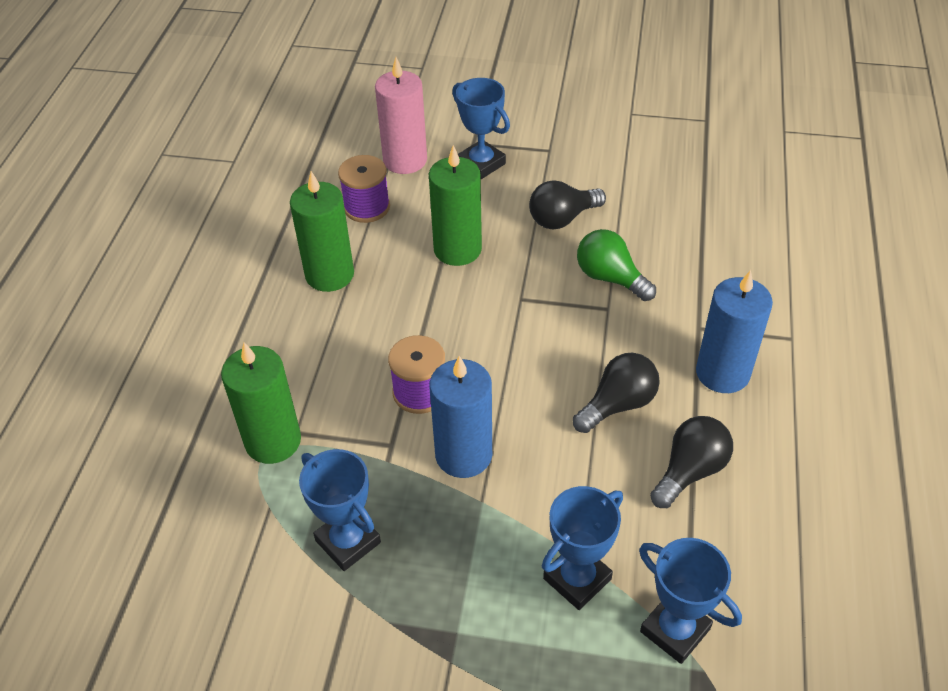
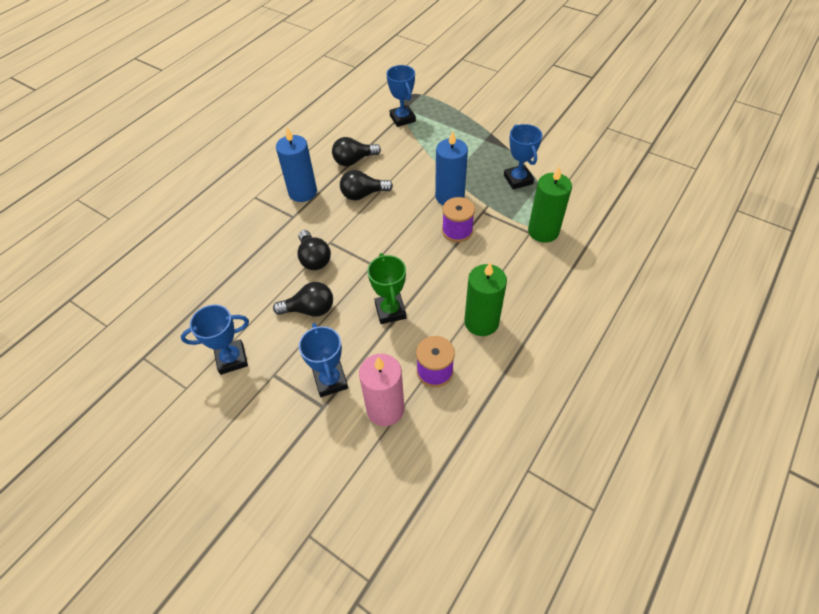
camera: 155 degrees left, 5 degrees up
green candle [429,145,482,266] -> green trophy [367,253,406,324]
blue trophy [542,486,623,610] -> blue trophy moved to [181,304,249,375]
green light bulb [577,229,656,301] -> black light bulb [298,230,331,270]

